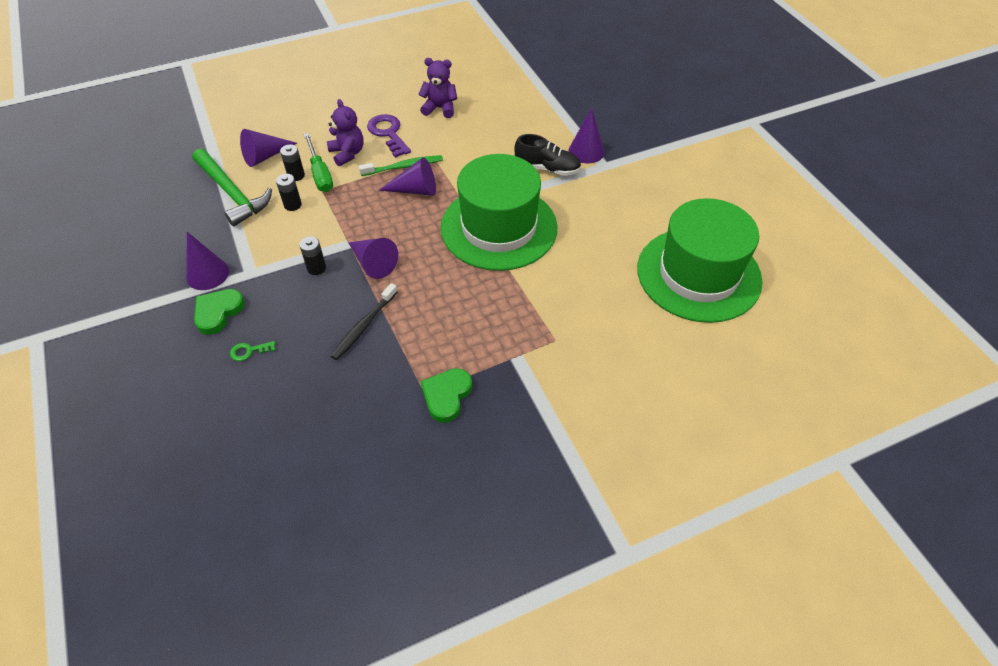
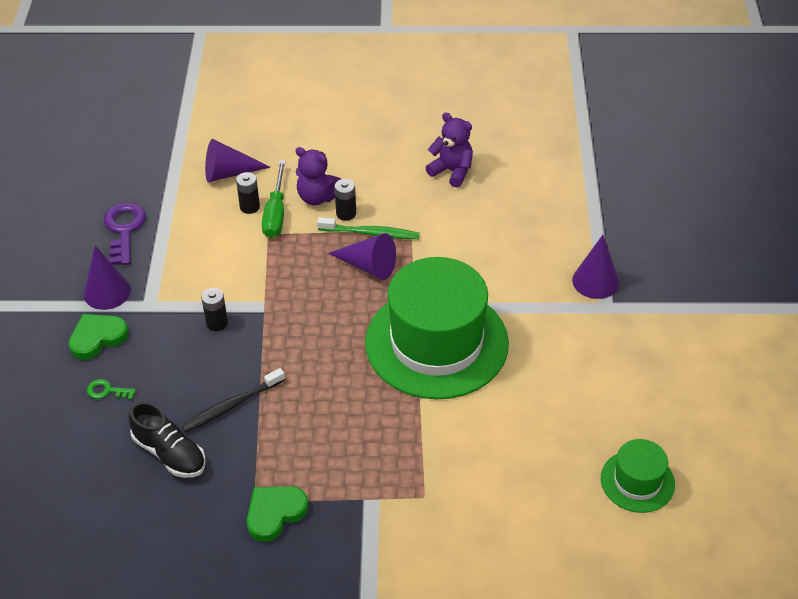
camera: 25 degrees right, 5 degrees down
green hammer [192,148,272,226] -> none
black battery [276,174,302,211] -> black battery moved to [334,179,356,221]
purple teddy bear [327,99,364,166] -> purple teddy bear turned 120 degrees clockwise [296,147,341,205]
purple cone [349,238,398,279] -> none
purple key [367,114,411,158] -> purple key moved to [104,202,146,265]
black shoe [515,134,581,176] -> black shoe moved to [128,401,206,478]
green hat [637,198,763,323] -> green hat [601,439,675,513], size x0.47

